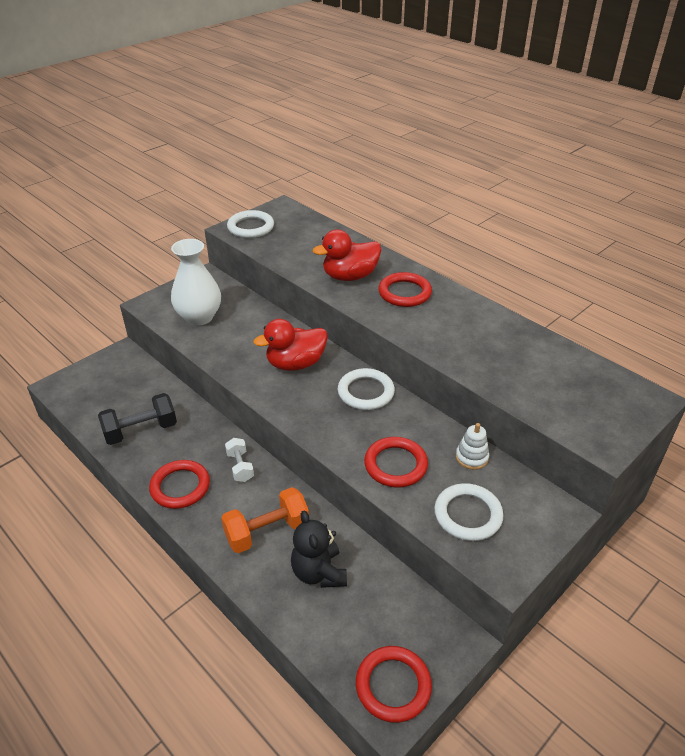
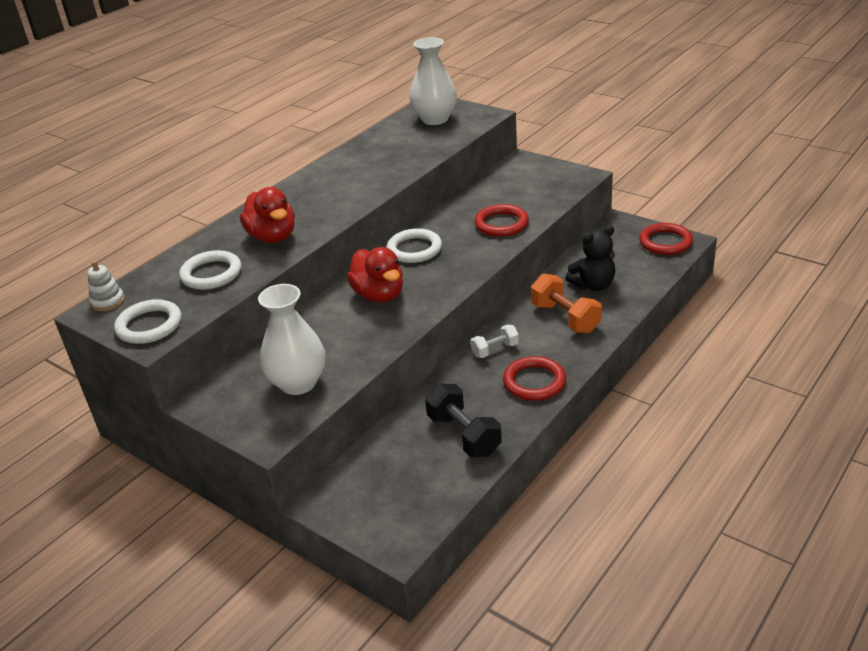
camera: 95 degrees left, 5 degrees down
red ring [378,272,432,307] -> none
white ring [434,483,503,541] -> white ring moved to [179,250,241,290]
white stacking toy [456,423,489,470] -> white stacking toy moved to [87,261,125,311]
none -> white vase [409,37,457,125]

